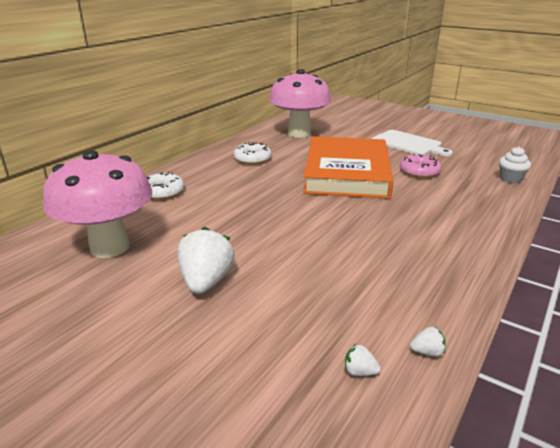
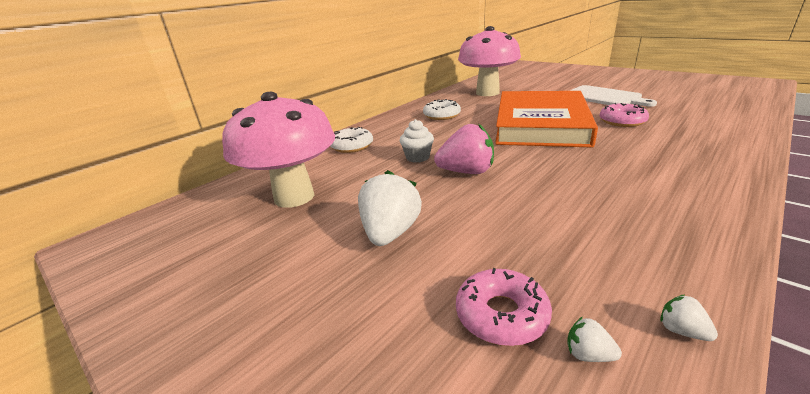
camera: 10 degrees right, 0 degrees up
white strawberry [410,327,446,357] -> white strawberry turned 135 degrees counterclockwise [660,294,718,341]
white cupcake [499,147,531,183] -> white cupcake moved to [400,119,434,163]
none -> pink strawberry [434,123,494,174]
none -> pink donut [456,268,552,346]

